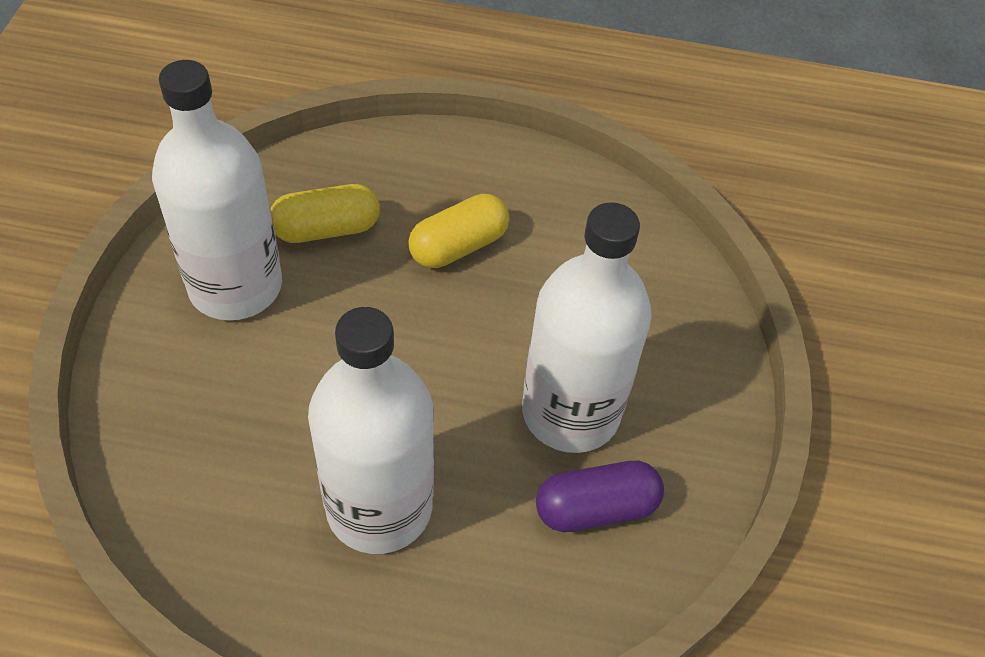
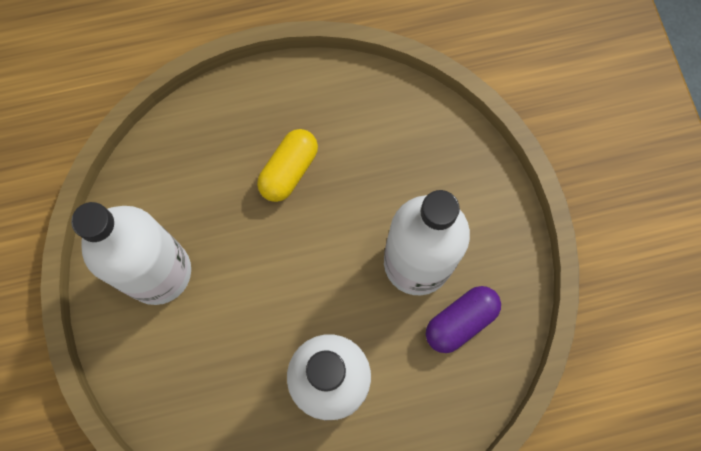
camera: 20 degrees left, 20 degrees up
yellow capsule [271,184,380,243] -> none

